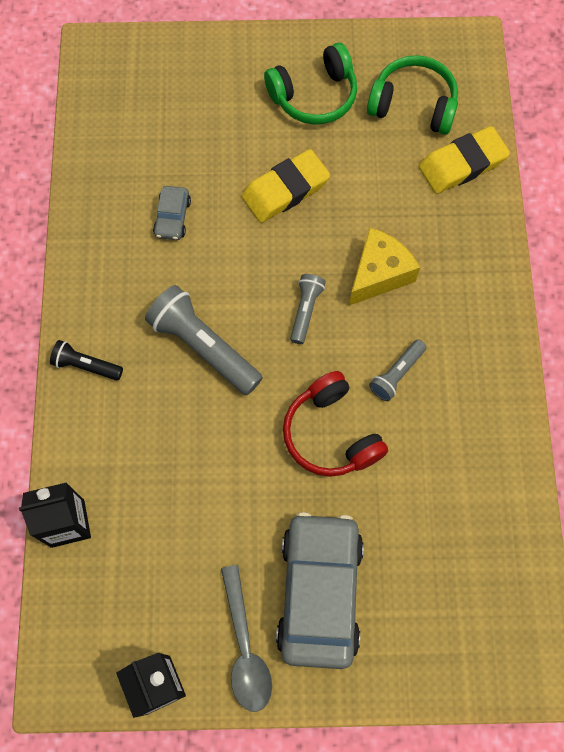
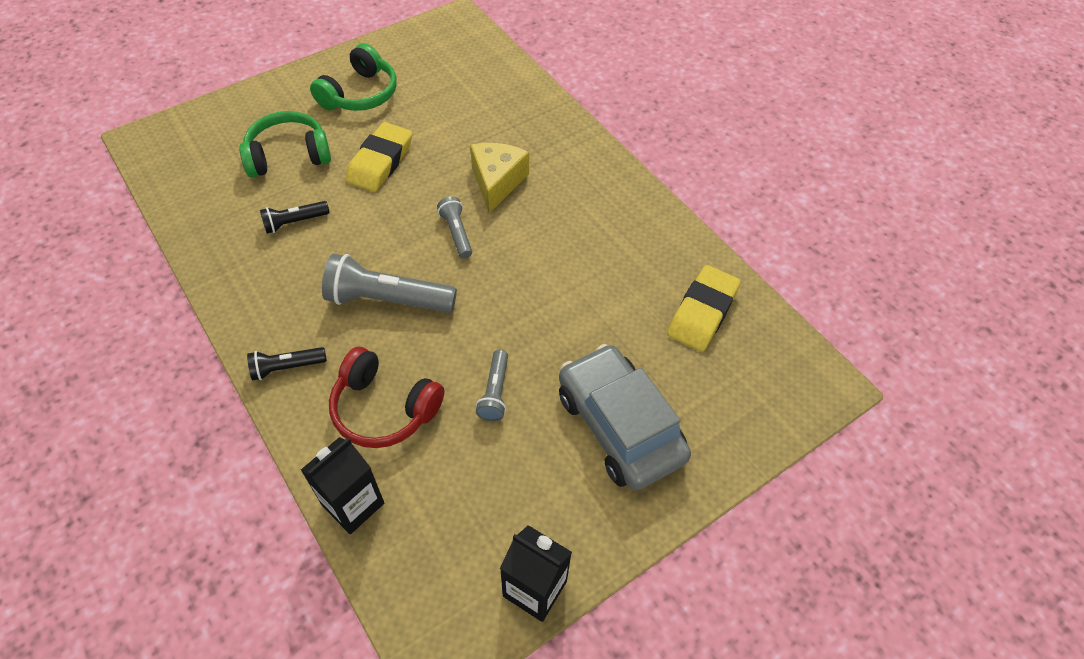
camera: 35 degrees left, 15 degrees down
grey car [153,186,191,240] -> black flashlight [260,201,330,234]
grey spoon [221,565,272,712] -> none
red headphones [283,371,388,477] -> red headphones moved to [329,347,444,448]
green headphones [367,55,458,135] -> green headphones moved to [239,111,331,178]
grey flashlight [369,339,427,401] -> grey flashlight moved to [476,349,508,421]
yellow eraser [419,126,510,194] -> yellow eraser moved to [667,265,741,352]

